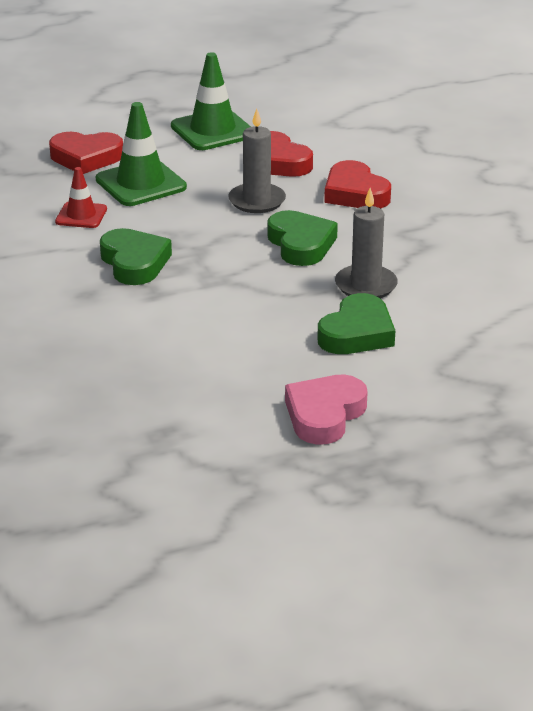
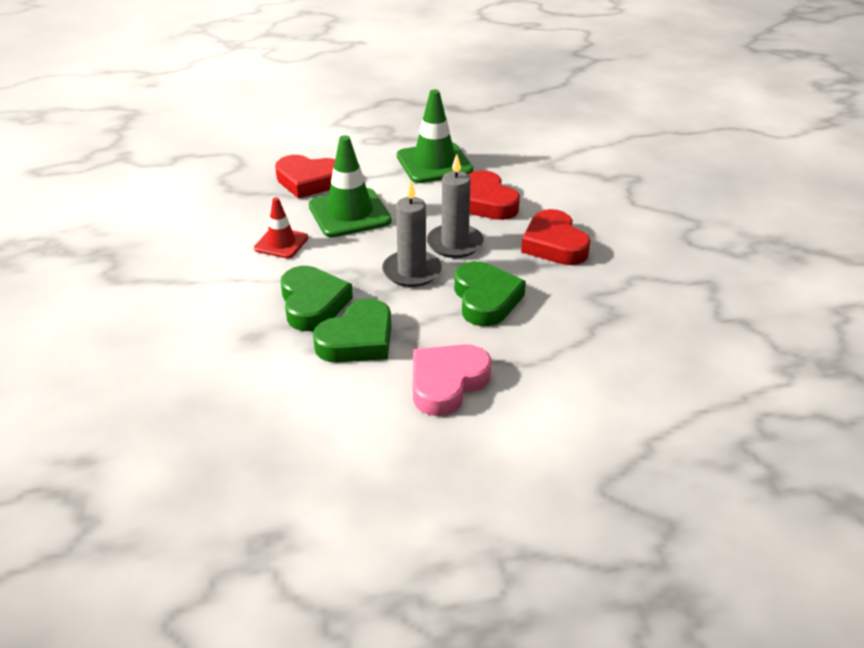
camera: 10 degrees right, 5 degrees up
pink heart [285,375,368,445] -> pink heart moved to [413,344,491,416]
green heart [317,293,395,354] -> green heart moved to [313,298,391,363]
grey candle [335,188,398,298] -> grey candle moved to [382,179,442,287]

